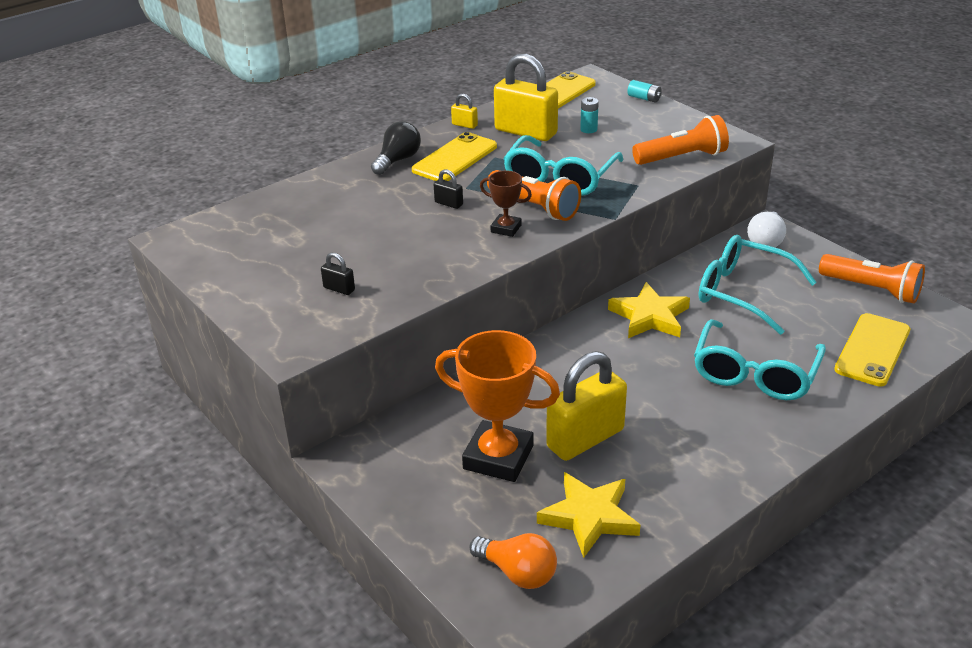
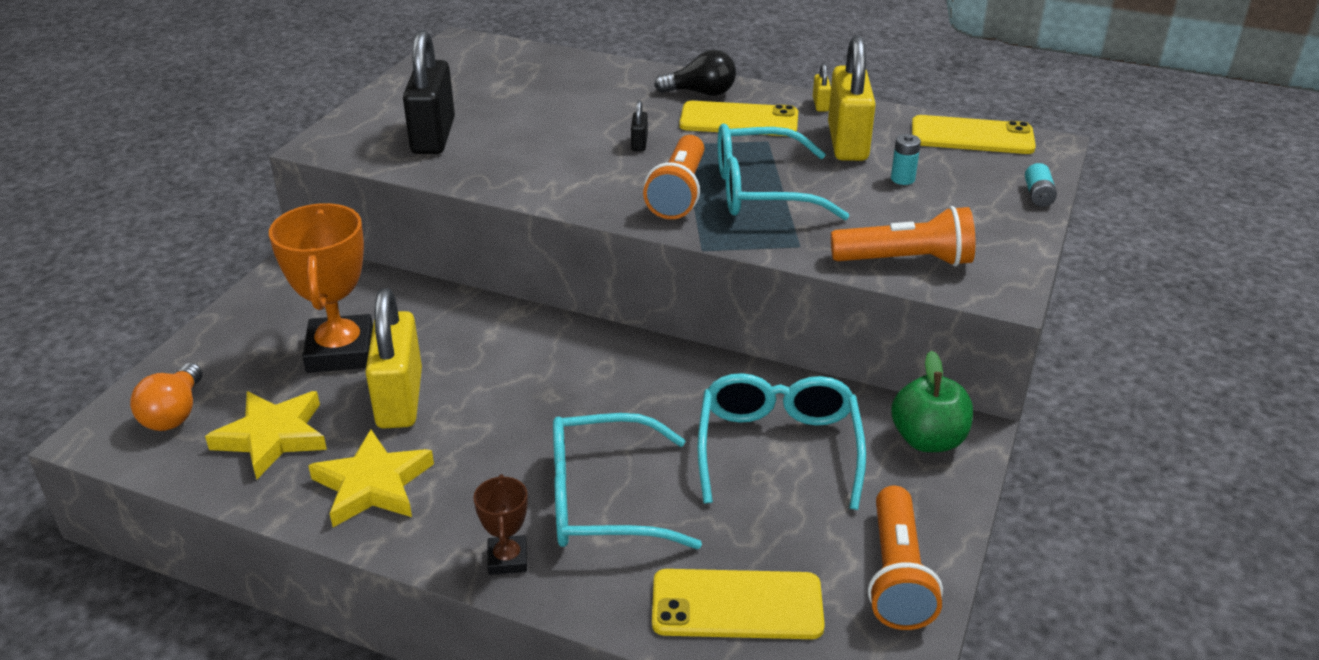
camera: 60 degrees right, 0 degrees up
black padlock [321,252,355,295] -> black padlock [403,30,455,154], size x2.39
brown trophy [480,171,532,237] -> brown trophy moved to [473,474,528,575]
yellow padlock [546,351,627,461] -> yellow padlock turned 60 degrees clockwise [365,288,422,429]
yellow star [608,282,690,338] -> yellow star moved to [308,430,434,527]
orange flashlight [632,115,729,165] -> orange flashlight turned 45 degrees counterclockwise [831,206,975,266]
white light bulb [747,212,786,247] -> green apple [891,351,973,452]

